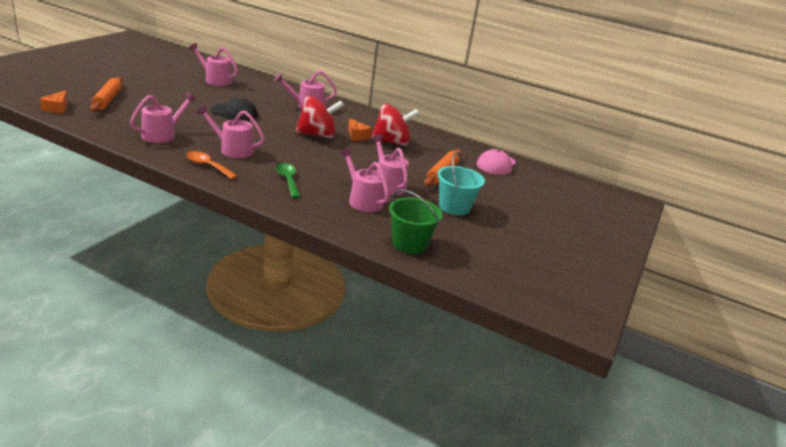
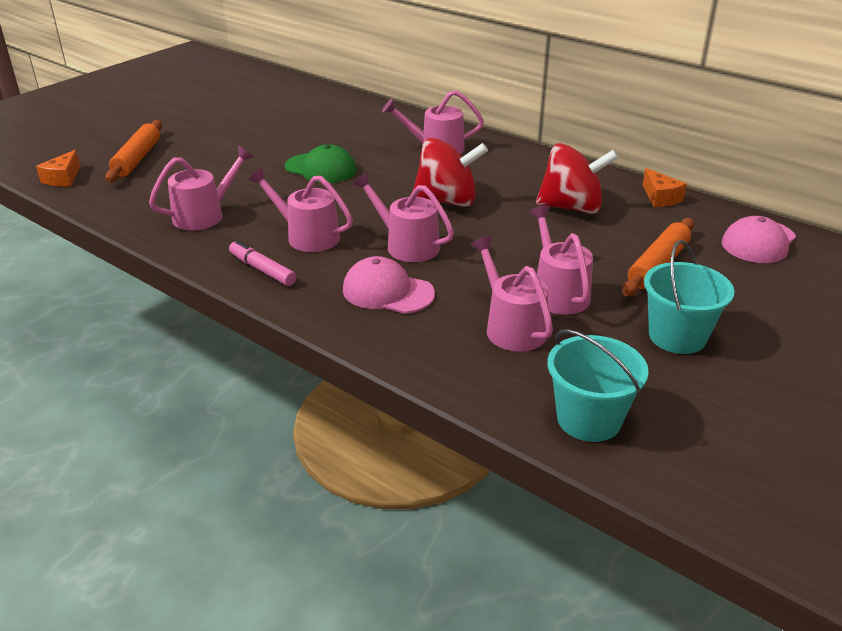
camera: 15 degrees right, 5 degrees up
orange spoon [186,151,237,179] -> pink marker [229,240,297,286]
pink watering can [189,43,238,86] -> pink watering can moved to [353,173,454,262]
black cap [211,98,258,121] -> green cap [285,144,356,183]
green spoon [276,163,301,198] -> pink cap [343,256,435,314]
orange cheese [348,118,372,141] -> orange cheese moved to [643,168,687,207]
green bucket [389,190,443,254] -> turquoise bucket [547,329,649,442]

